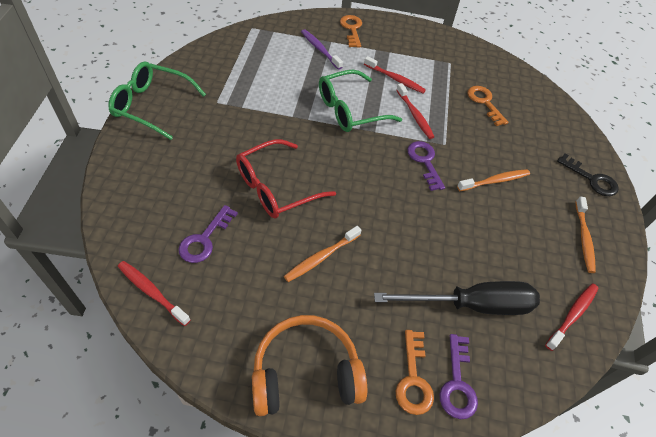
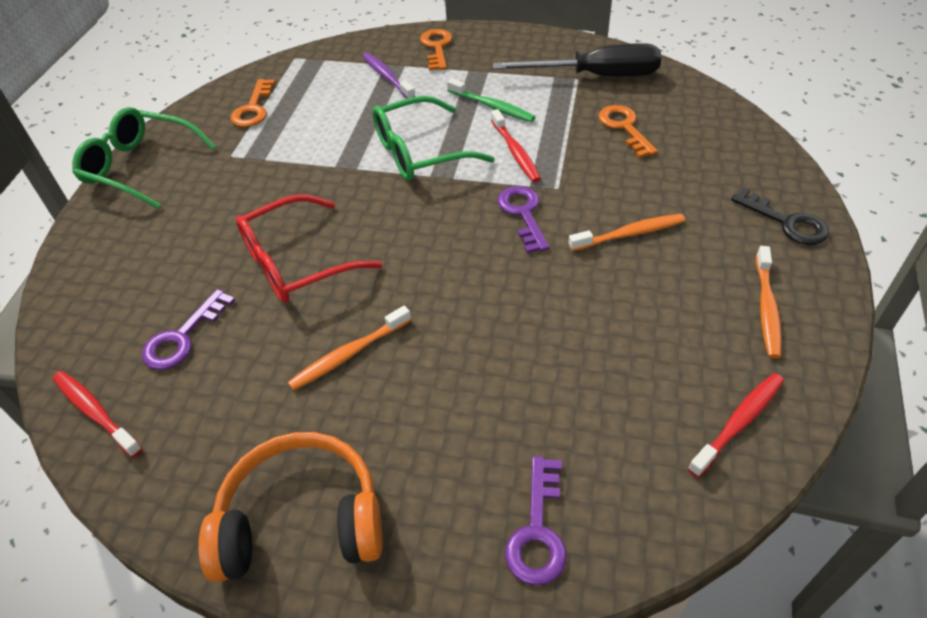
camera: 10 degrees right, 5 degrees down
red toothbrush [364,56,426,93] -> green toothbrush [447,78,535,122]
black screwdriver [374,281,540,315] -> black screwdriver moved to [493,43,661,76]
orange key [396,330,434,415] -> orange key moved to [230,79,275,127]

